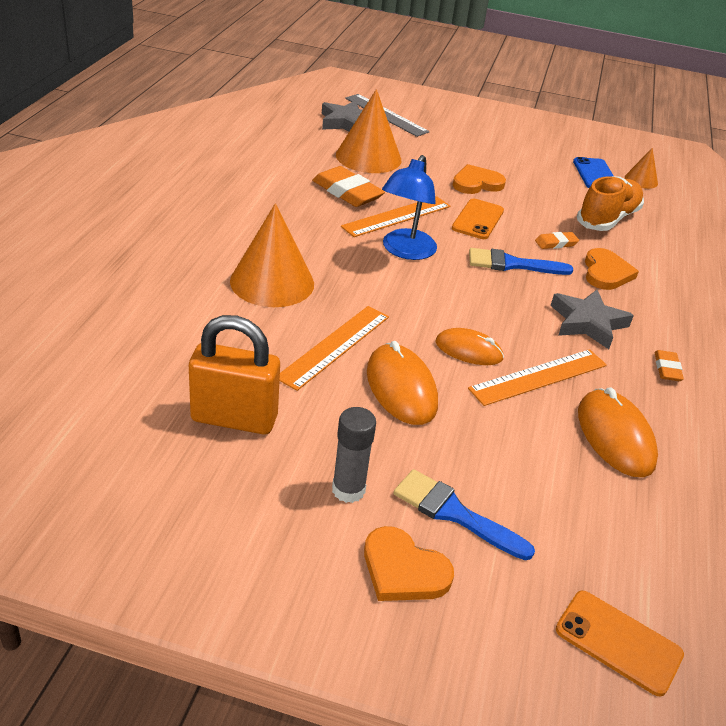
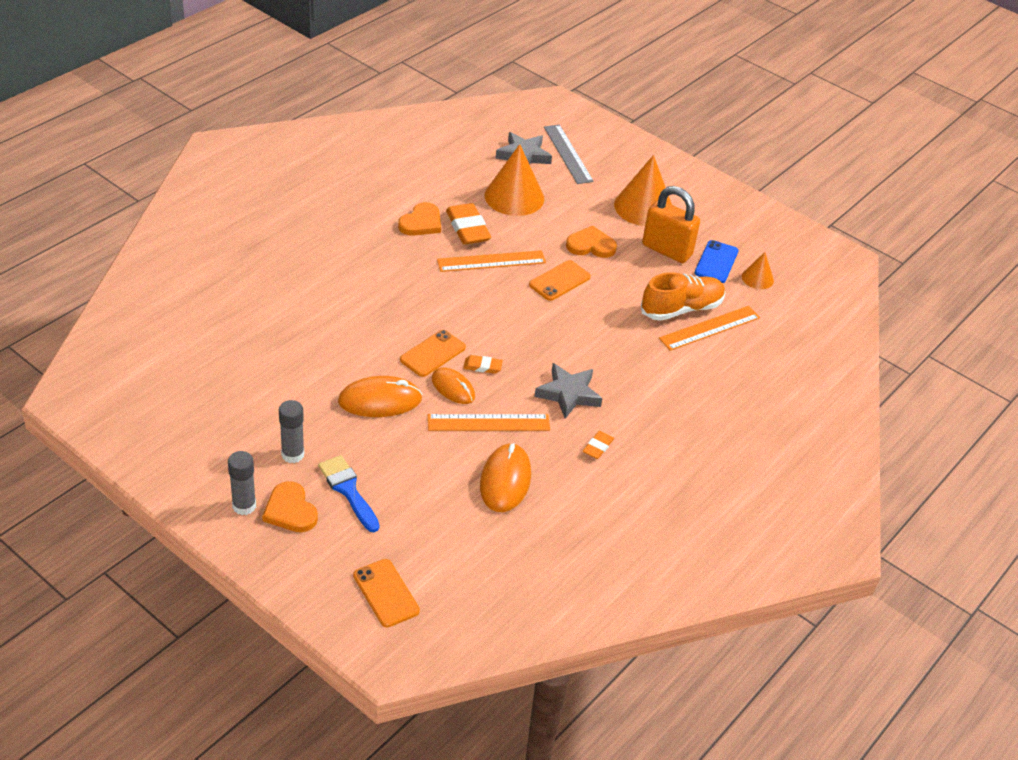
camera: 25 degrees right, 5 degrees up
orange padlock [189,315,280,434] -> orange padlock moved to [642,186,700,263]
orange cone [230,203,314,307] -> orange cone moved to [614,155,672,226]
orange ruler [280,306,389,391] -> orange ruler moved to [659,306,760,351]
orange mouse [367,341,438,425] -> orange mouse turned 75 degrees clockwise [338,376,422,417]
blue lamp [382,155,437,260] -> none
blue brush [469,248,573,275] -> none
orange eraser [535,232,579,249] -> orange eraser moved to [463,355,503,374]
orange heart [585,248,639,290] -> orange heart moved to [398,202,441,236]
none -> grey glue stick [228,451,256,515]
none -> orange phone [400,330,466,377]

